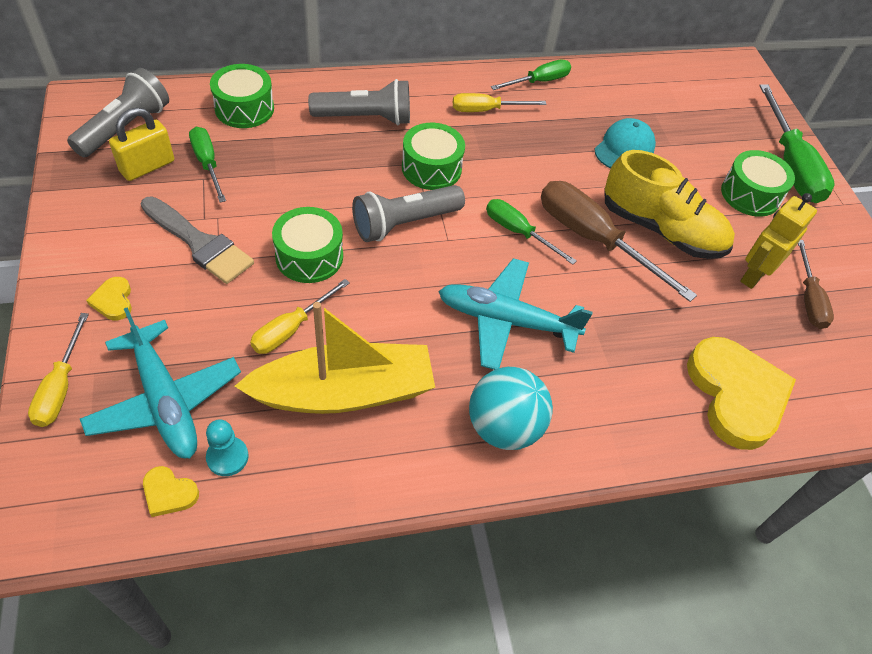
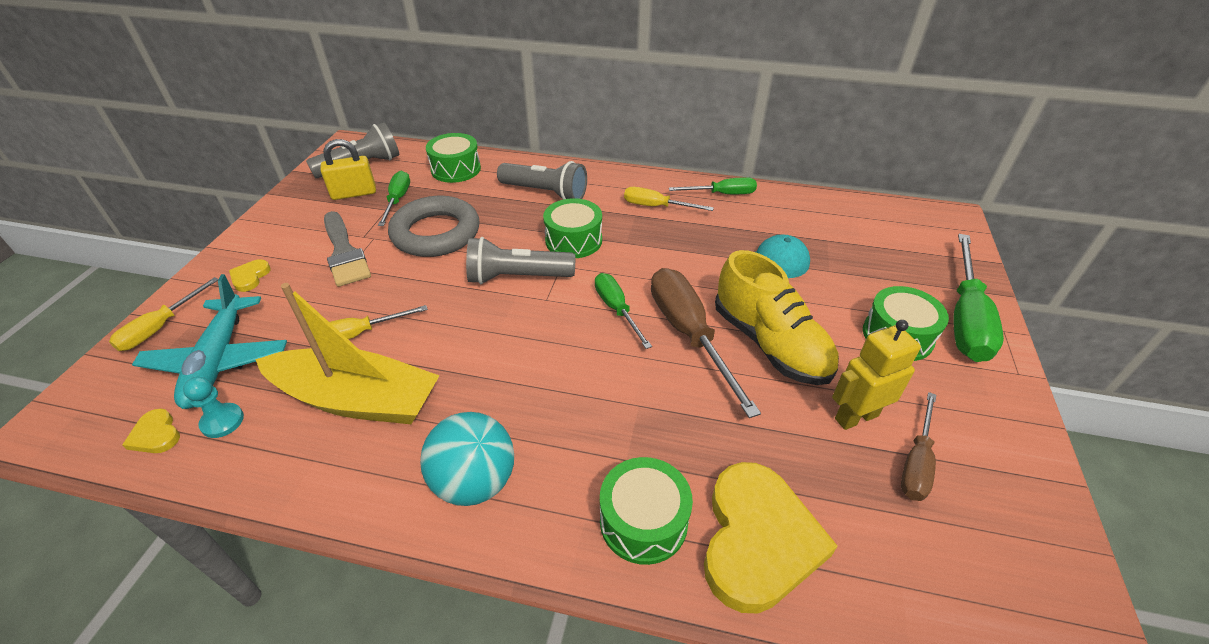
camera: 30 degrees right, 10 degrees down
green drum [272,207,343,283] -> green drum moved to [600,457,693,565]
turquoise plane [438,258,593,370] -> none
none -> grey ring [388,196,480,257]

